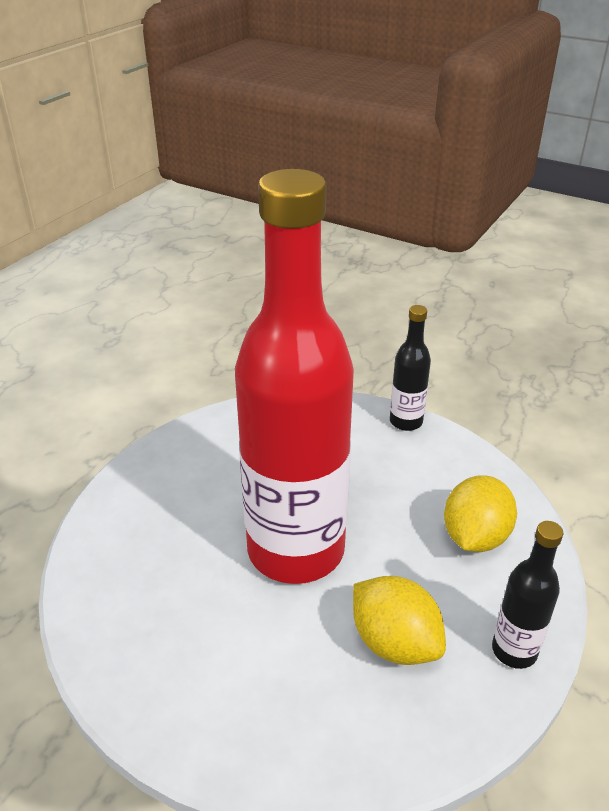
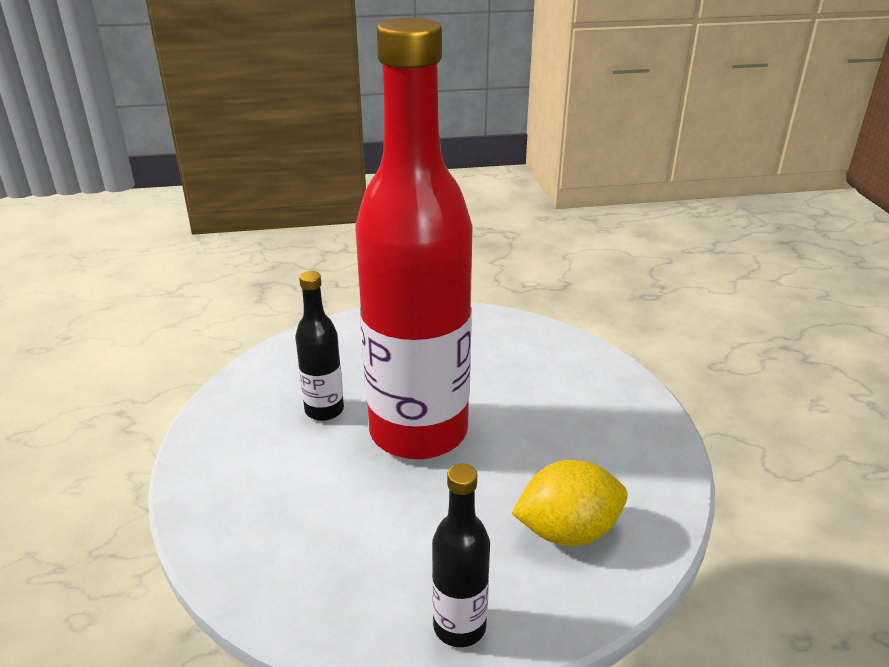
camera: 50 degrees right, 5 degrees down
yellow lemon [353,576,446,665] -> none
black bottle [390,305,431,431] -> black bottle moved to [295,271,344,421]

